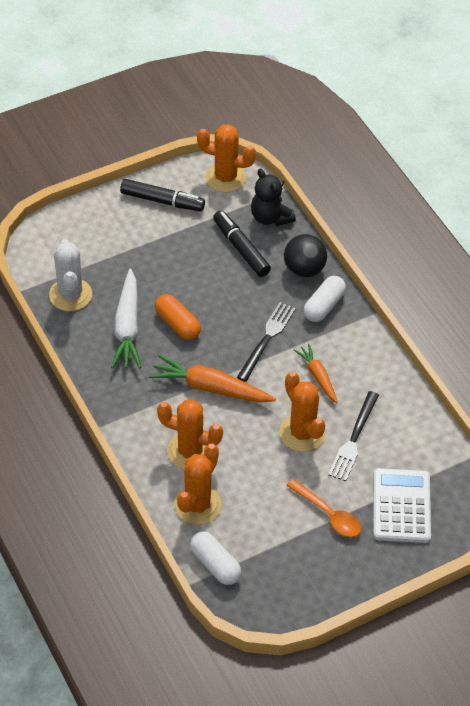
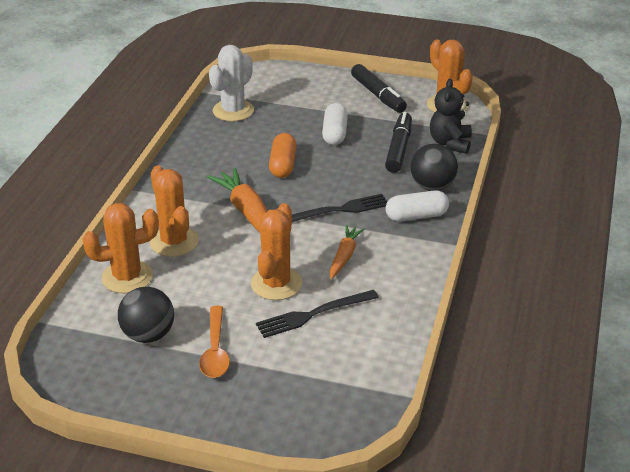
camera: 45 degrees right, 15 degrees down
white carrot [111,269,142,368] -> none
white capsule [190,531,241,585] -> white capsule moved to [322,103,348,145]
white calculator [373,468,431,543] -> none
none -> black ball [118,287,174,343]

